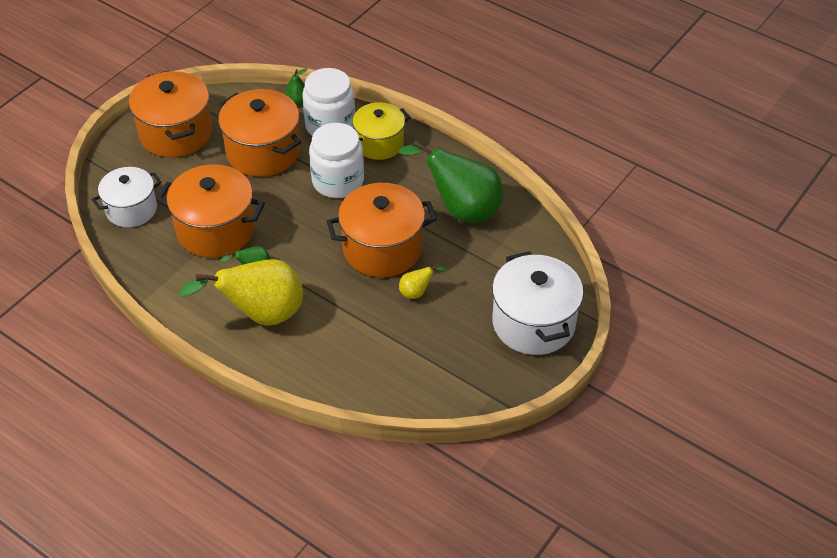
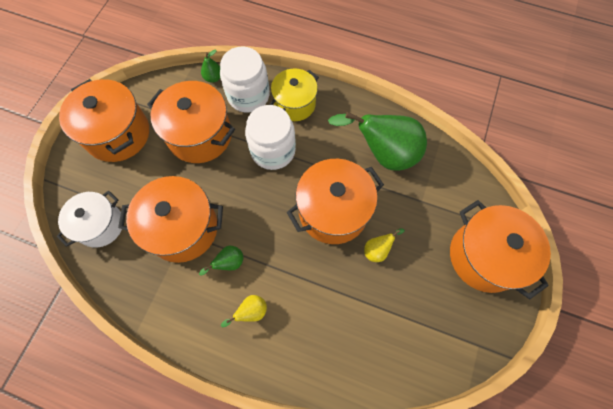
camera: 15 degrees left, 20 degrees up
yellow pear [178,259,303,326] -> yellow pear [221,295,267,327], size x0.43
white pot [492,251,584,355] -> orange pot [450,200,551,299]

